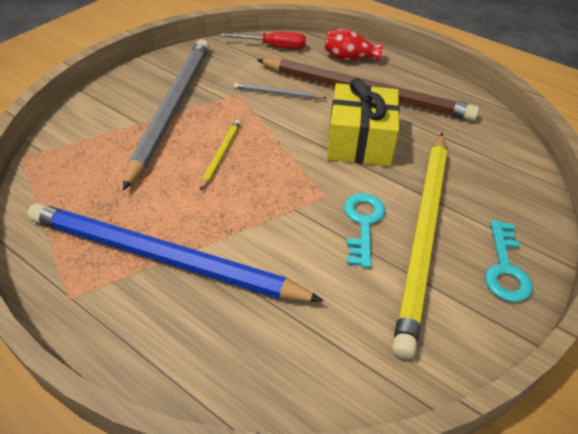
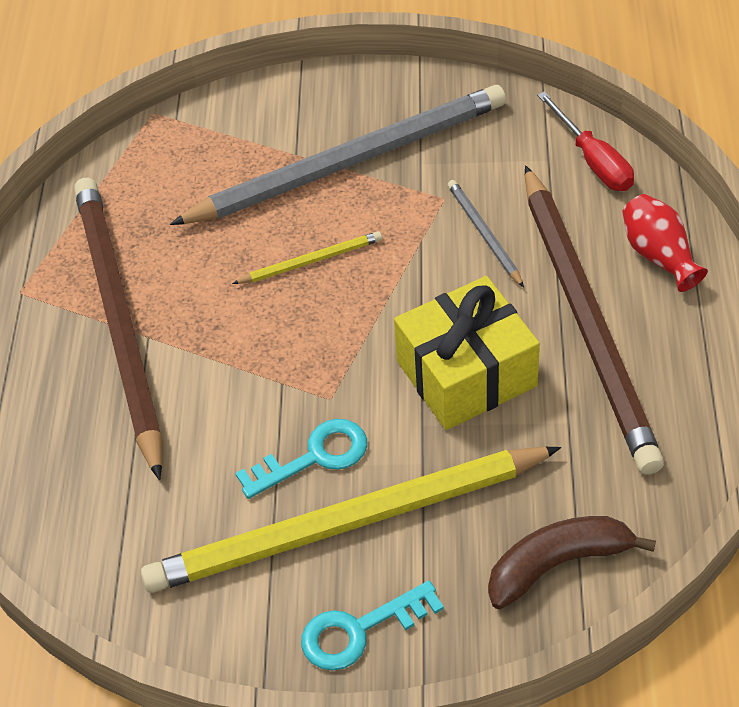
camera: 60 degrees right, 5 degrees up
blue pencil [27,203,324,302] -> brown pencil [74,178,162,480]
none -> brown banana [488,516,656,609]

